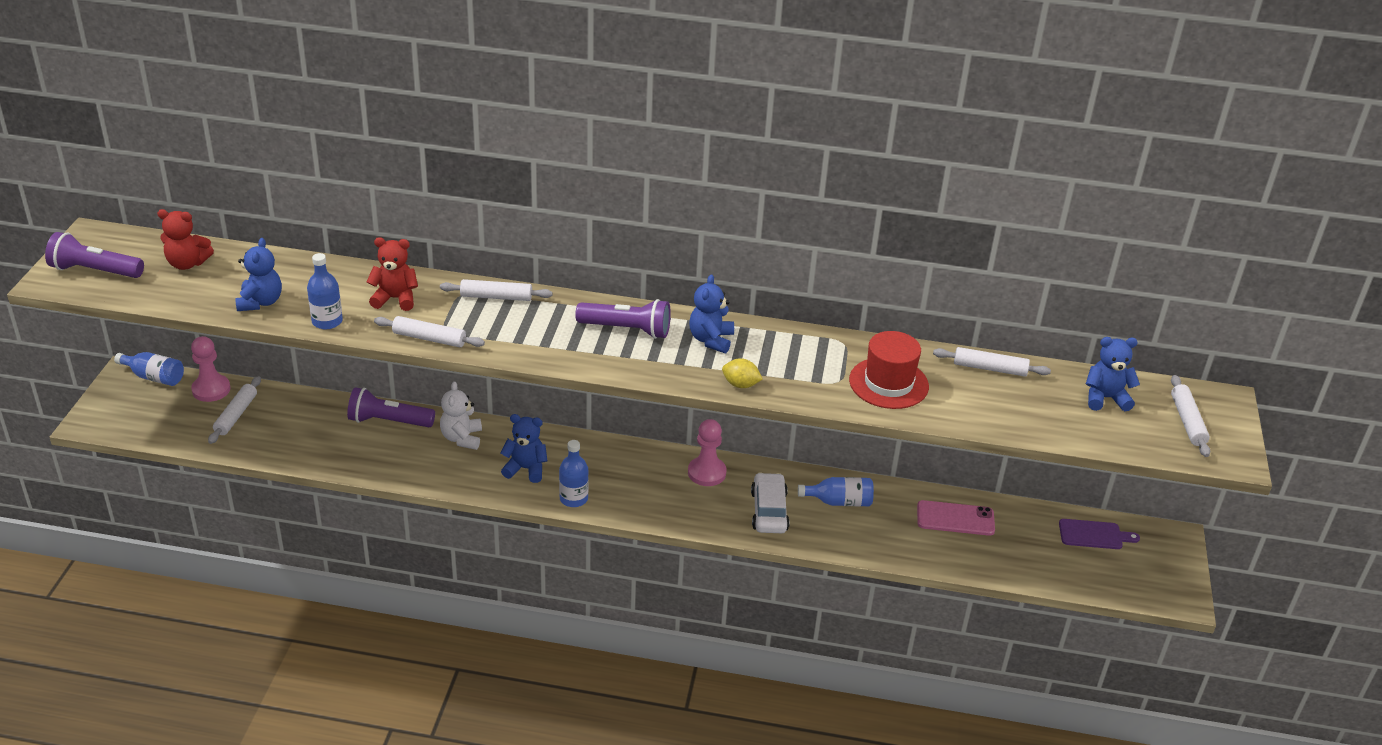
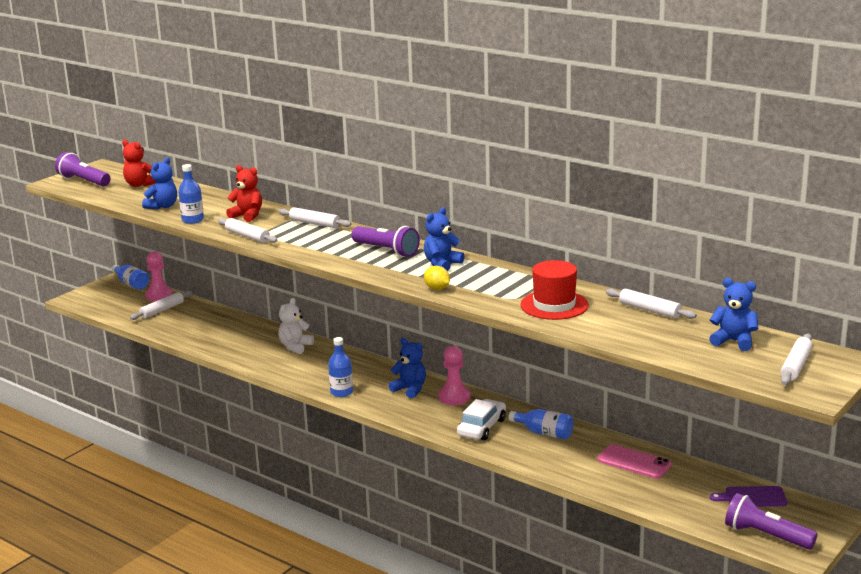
camera: 30 degrees right, 15 degrees down
purple flashlight [347,387,435,427] -> purple flashlight moved to [725,493,817,550]
blue teddy bear [500,414,547,483] -> blue teddy bear moved to [388,338,426,398]
purple cutting board [1059,519,1140,549] -> purple cutting board turned 150 degrees clockwise [710,486,787,507]

